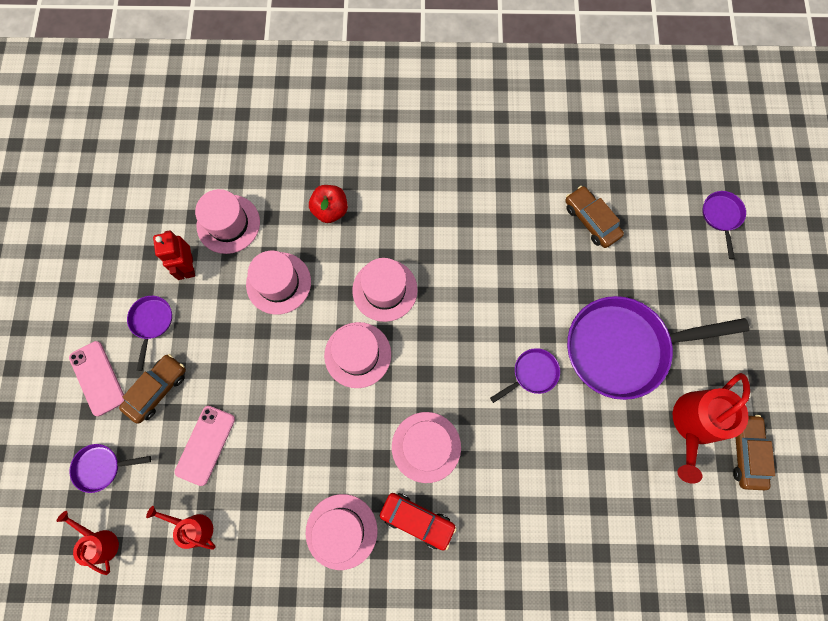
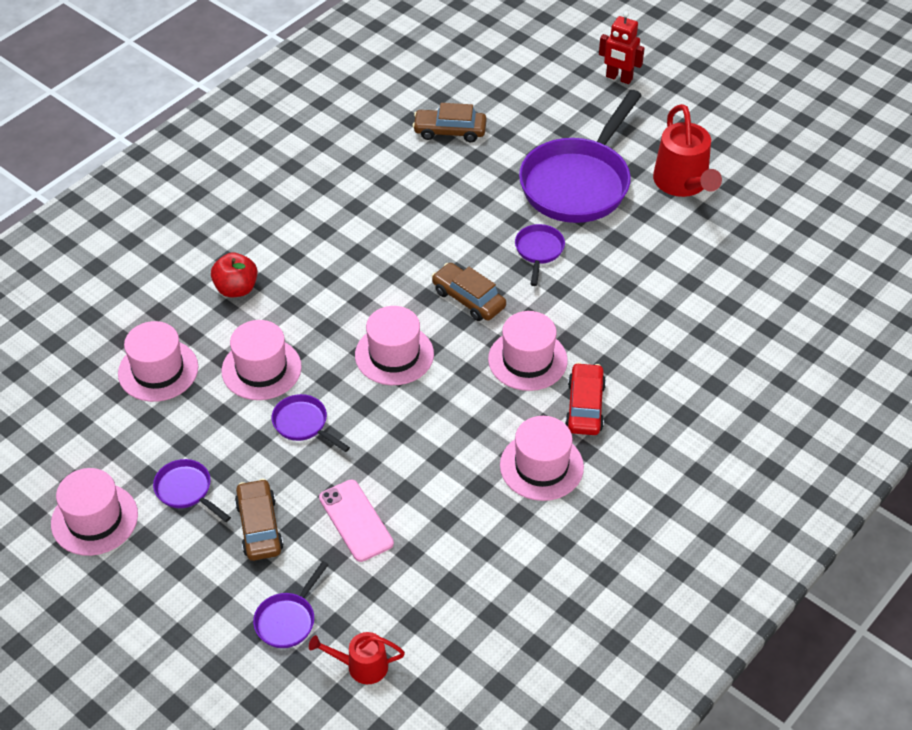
camera: 50 degrees left, 25 degrees down
pink phone [69,341,124,416] -> none
red watering can [146,506,216,550] -> none
red robot [153,230,195,280] -> red robot moved to [599,11,645,84]
pink hat [352,258,418,322] -> pink hat moved to [51,468,138,556]
red car [380,493,457,551] -> red car turned 60 degrees counterclockwise [565,362,606,435]
purple pan [702,191,746,259] -> purple pan moved to [272,394,350,452]
brown car [733,415,775,490] -> brown car moved to [432,263,506,321]

